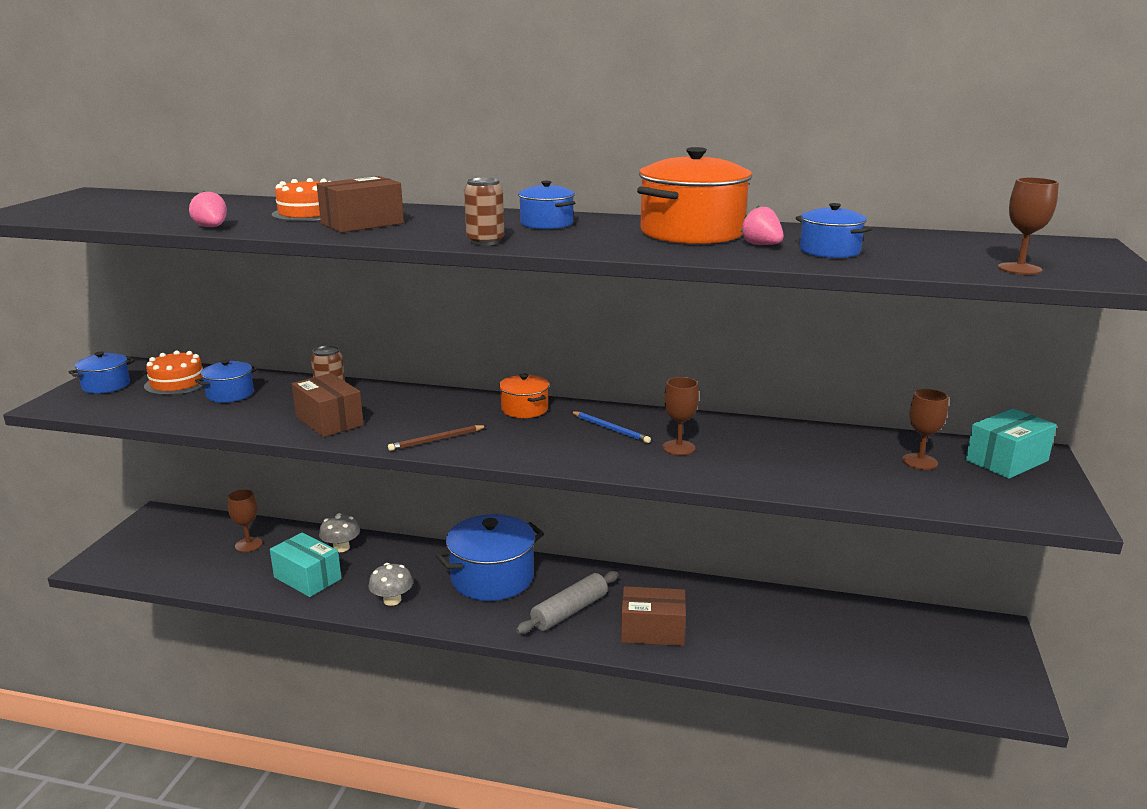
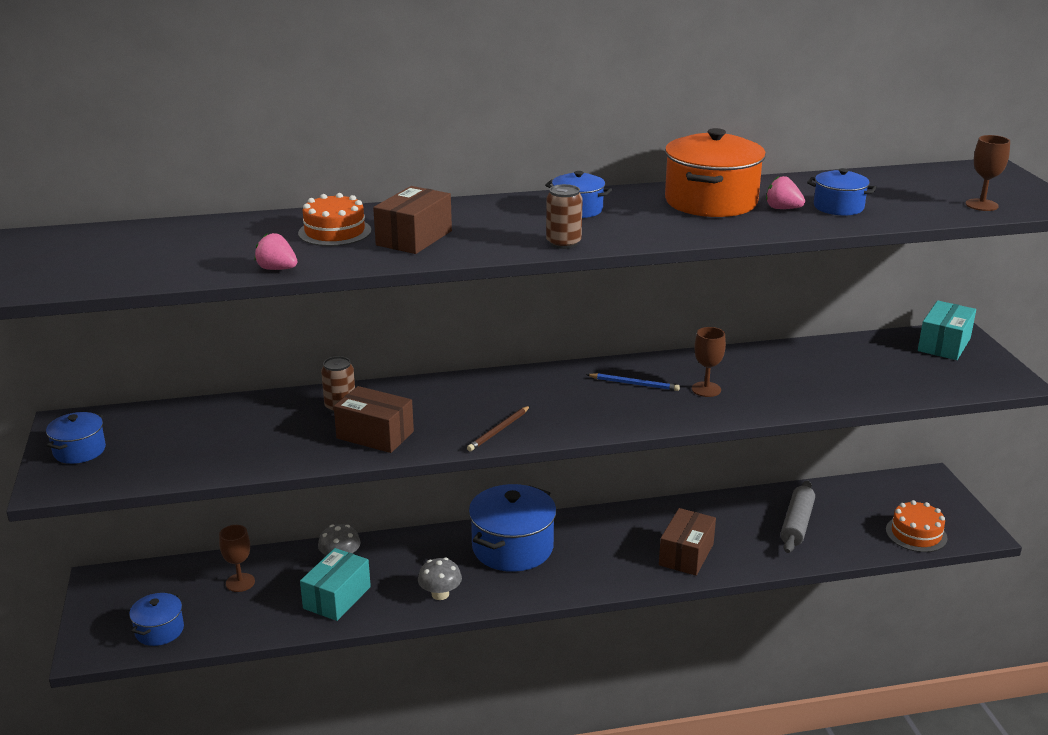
camera: 25 degrees left, 5 degrees up
orange cake [144,350,204,395] -> orange cake moved to [886,500,947,552]
blue pot [195,360,258,403] -> blue pot moved to [129,592,184,646]
turquoise box [270,532,341,597] -> turquoise box turned 75 degrees counterclockwise [300,548,371,621]
orange pot [499,373,549,418] -> none
grey rolling pin [516,571,619,634] -> grey rolling pin moved to [780,480,815,553]
brown box [621,586,686,646] -> brown box turned 45 degrees counterclockwise [659,508,716,576]
brown goblet [902,389,948,470] -> none

